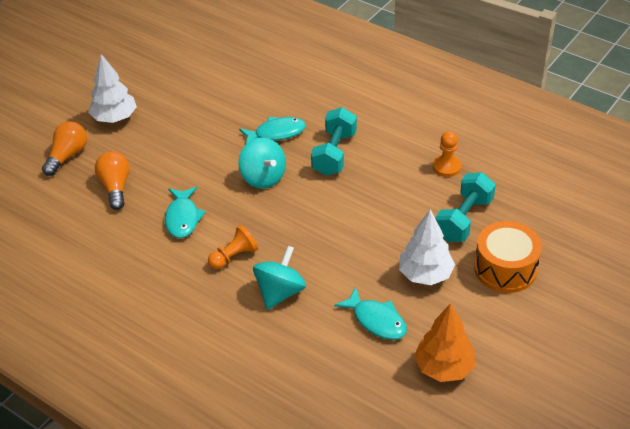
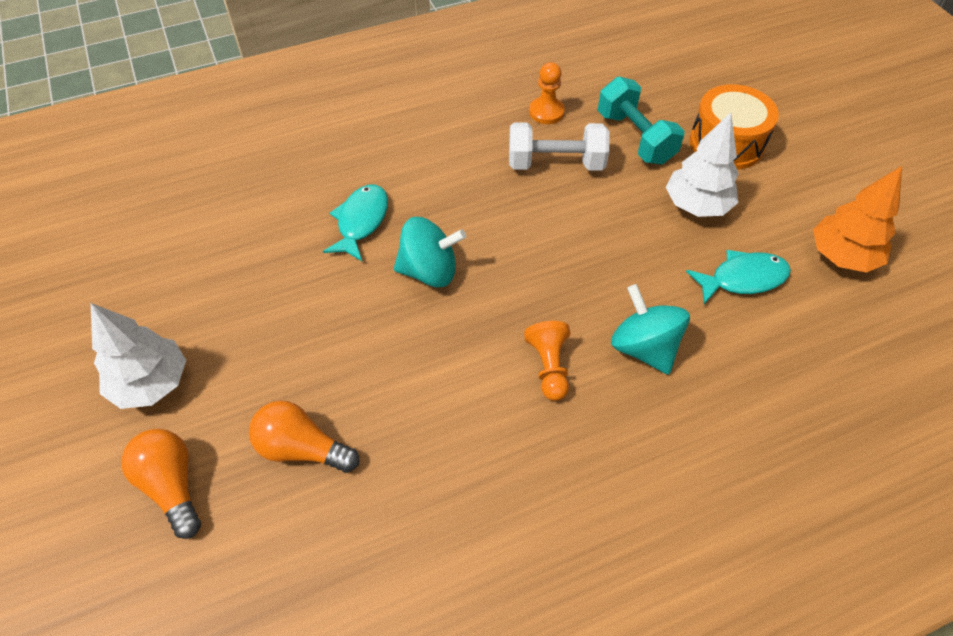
camera: 60 degrees left, 10 degrees up
turquoise fish [165,187,206,238] -> none
turquoise dumbbell [311,107,357,176] -> none
none -> white dumbbell [509,122,609,171]

